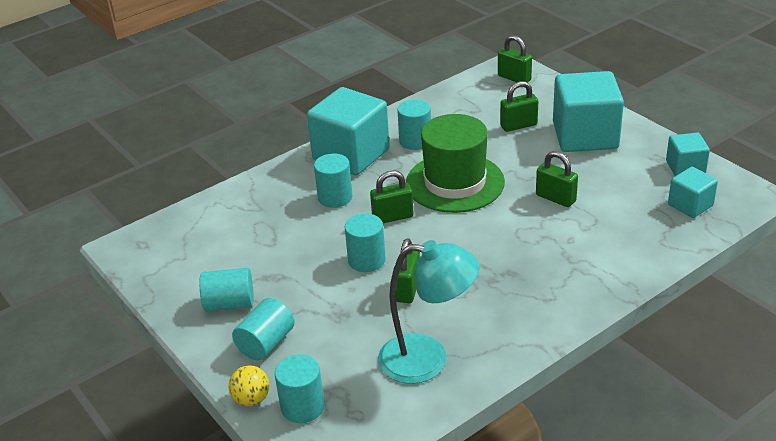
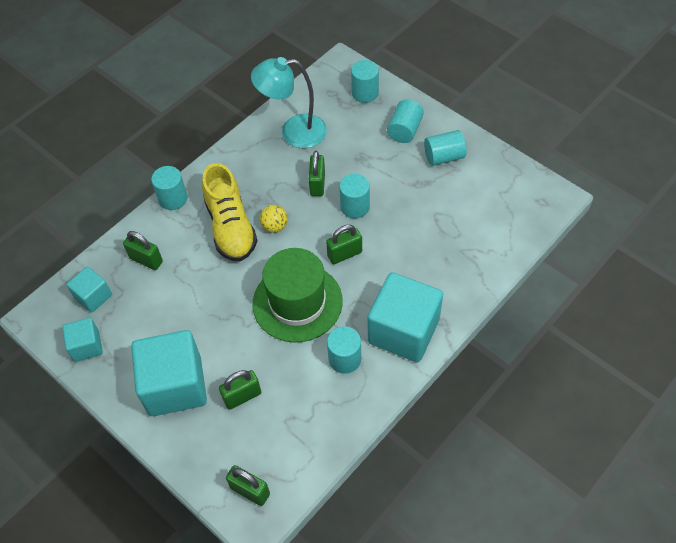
camera: 170 degrees right, 20 degrees up
yellow ball [228,365,269,406] -> yellow ball moved to [260,205,288,233]
turquoise cylinder [314,154,353,208] -> turquoise cylinder moved to [151,166,187,210]
green padlock [536,151,578,207] -> green padlock moved to [123,231,163,270]
none -> yellow shoe [202,163,257,262]

